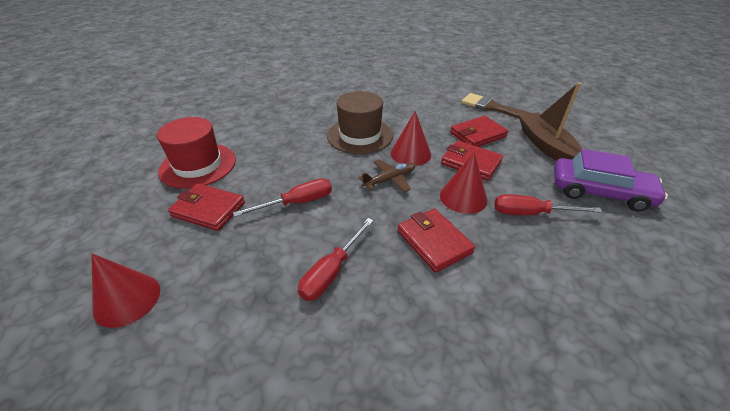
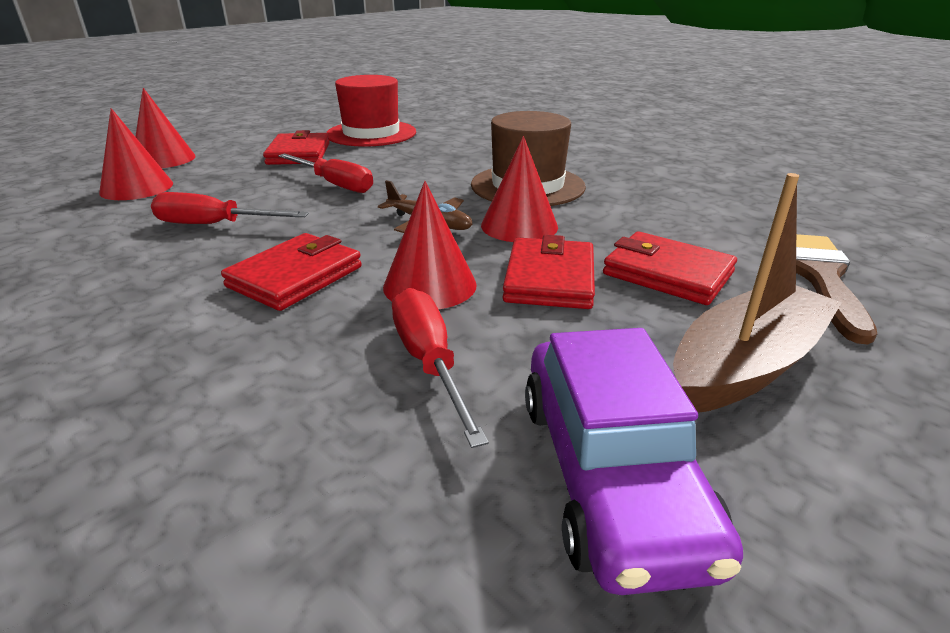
camera: 65 degrees right, 10 degrees down
none -> red cone [99,108,173,200]

